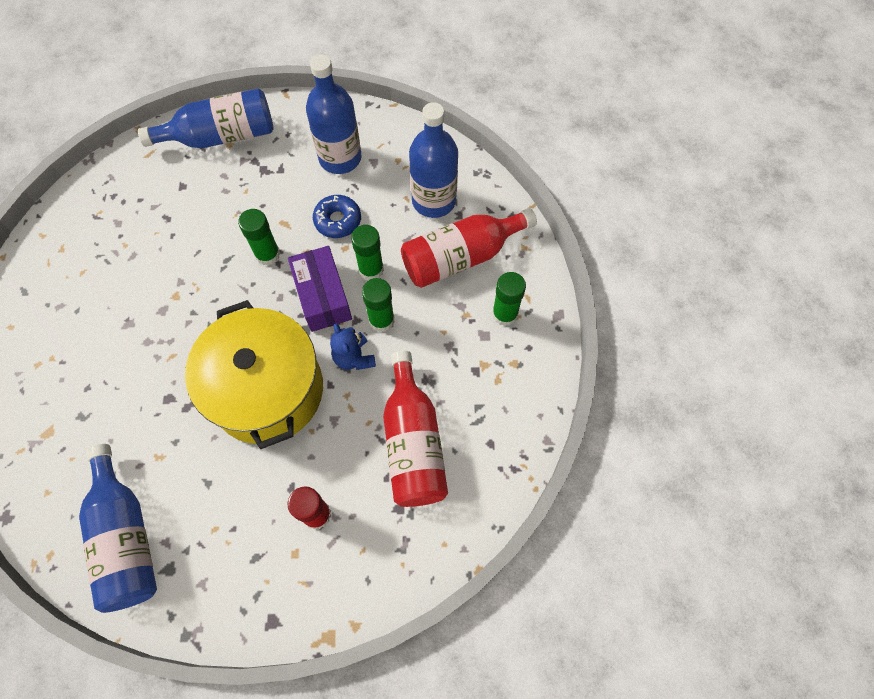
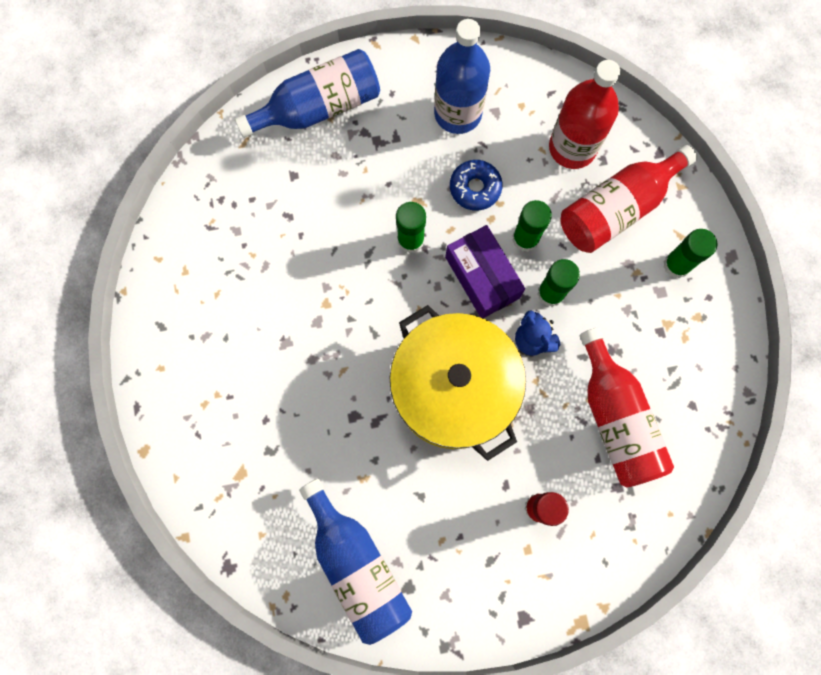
camera: 10 degrees left, 10 degrees up
blue bottle [409,102,458,218] -> red bottle [549,60,620,169]

